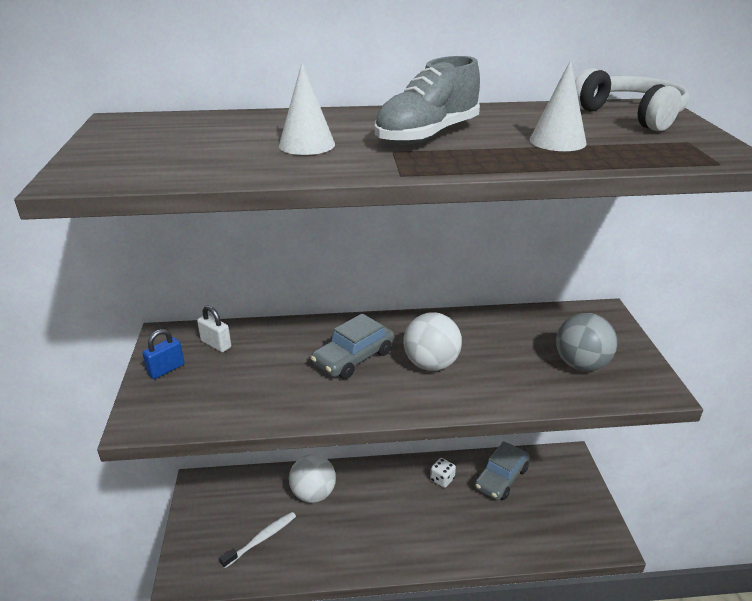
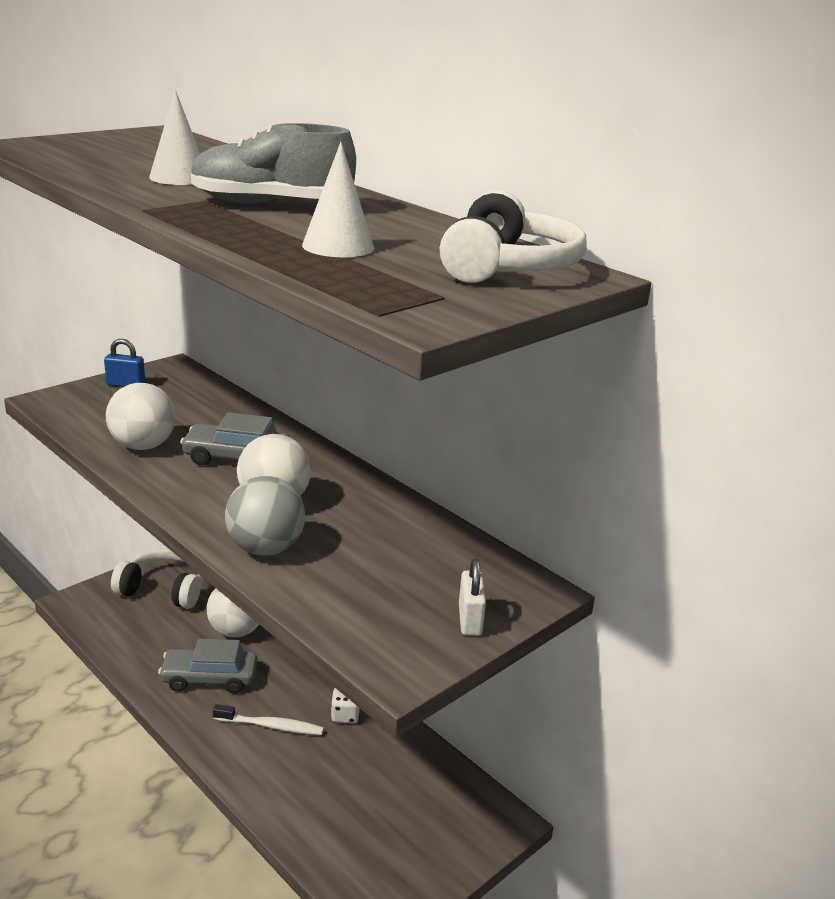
camera: 50 degrees right, 5 degrees down
white padlock [197,305,231,352] -> white padlock moved to [459,559,486,636]
white toothbrush [219,512,296,569] -> white toothbrush moved to [213,704,324,735]
grey car [474,441,530,500] -> grey car moved to [158,639,257,694]
grey ball [556,313,618,371] -> grey ball moved to [225,476,305,556]
none -> white ball [106,383,176,450]
none -> white headphones [111,549,204,609]

